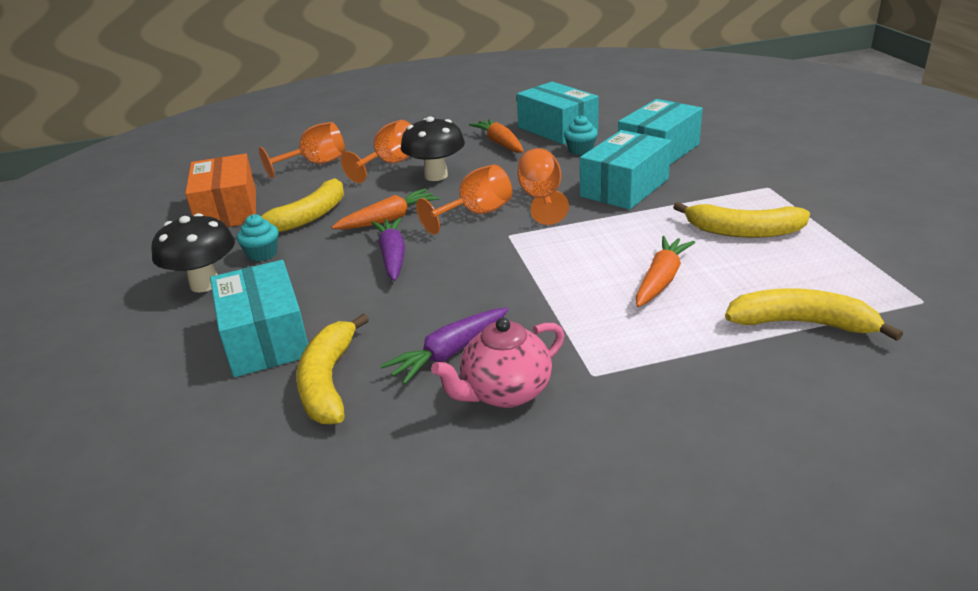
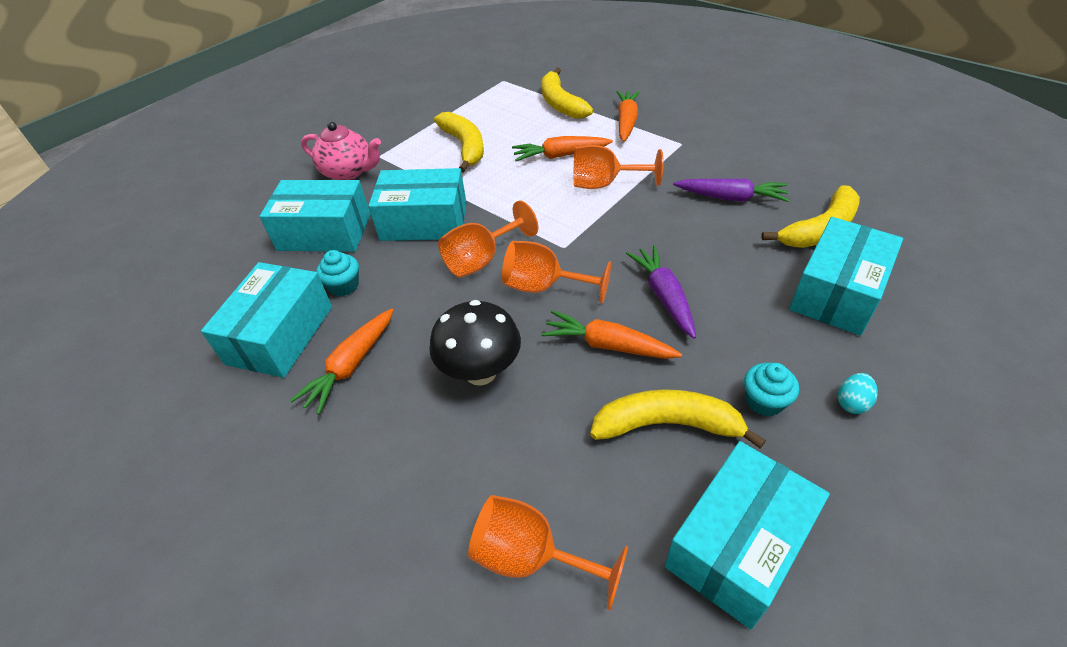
camera: 125 degrees left, 15 degrees up
black mushroom [151,213,235,292] -> turquoise egg [838,373,878,414]
orange box [185,153,256,227] -> turquoise box [665,441,830,629]
orange goblet [341,120,411,183] -> orange goblet moved to [574,145,664,189]
purple carrot [371,217,405,281] -> purple carrot turned 120 degrees clockwise [626,245,696,339]
pink teapot [431,318,564,408] -> pink teapot moved to [301,122,381,180]
none -> orange carrot [616,91,640,142]

